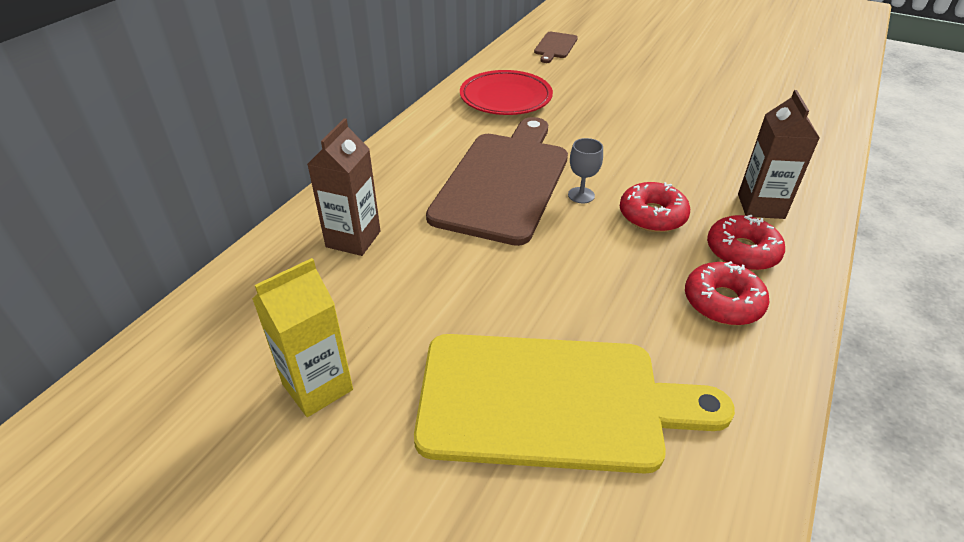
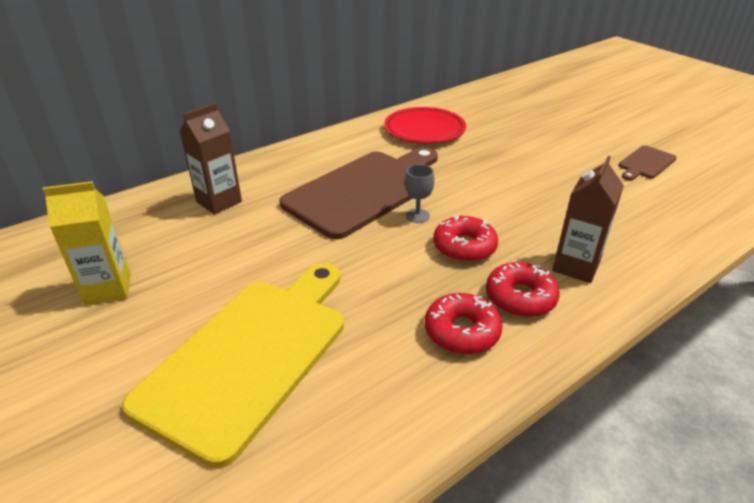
camera: 25 degrees right, 5 degrees down
yellow cutting board [414,334,735,474] -> yellow cutting board turned 90 degrees counterclockwise [122,263,344,468]
brown cutting board [534,32,578,63] -> brown cutting board moved to [618,145,677,181]

